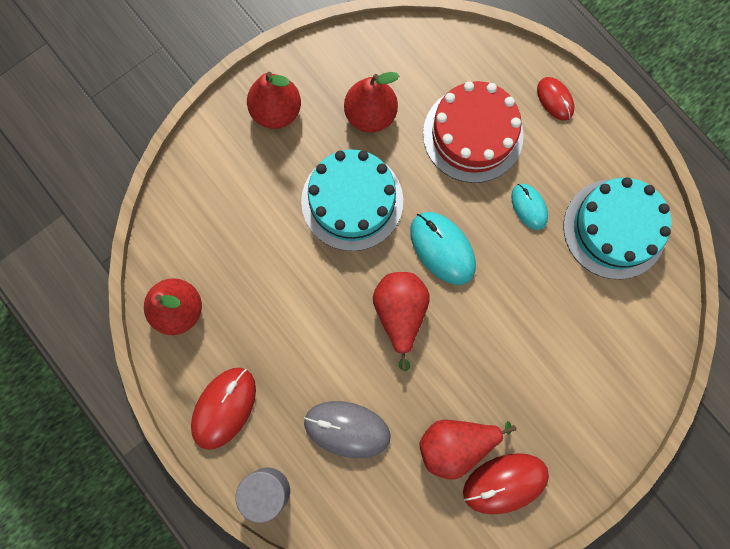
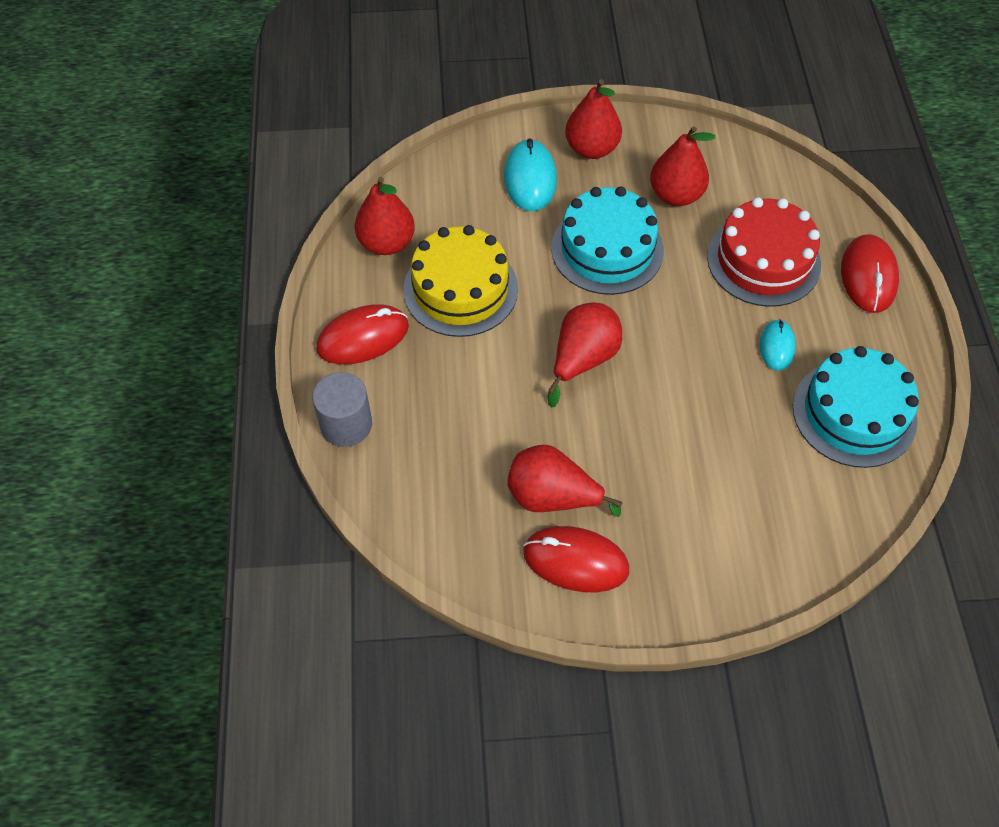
camera: 35 degrees right, 20 degrees down
grey mouse [304,401,391,458] -> none
turquoise mouse [410,212,476,285] -> turquoise mouse moved to [504,138,557,211]
red mouse [537,77,575,121] -> red mouse [841,234,899,313], size x1.64
none -> yellow cake [403,225,518,337]

